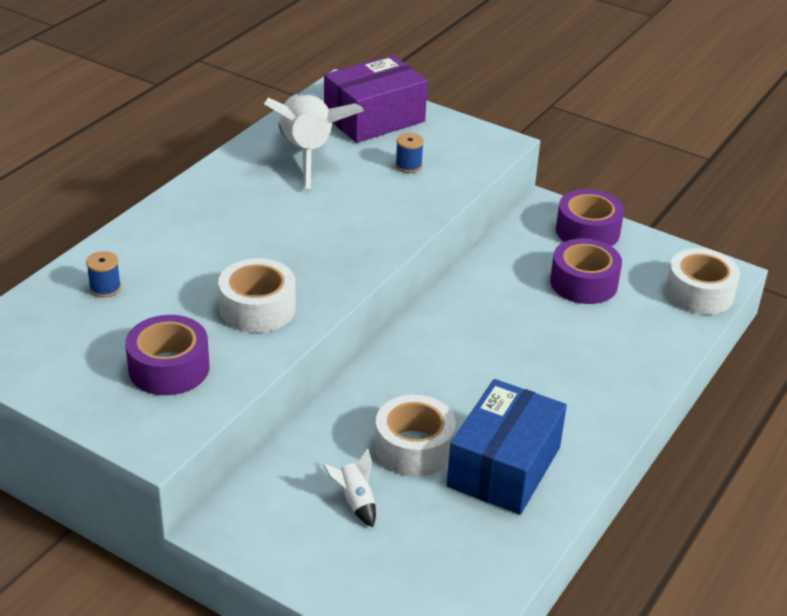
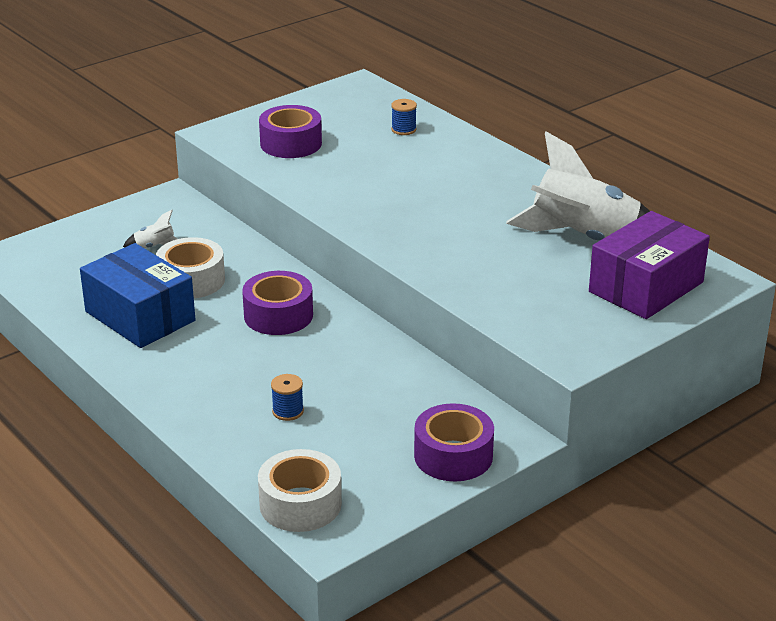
camera: 110 degrees right, 5 degrees down
white tape [218,258,296,333] -> none
purple box [324,55,428,143] -> purple box turned 60 degrees clockwise [589,211,710,319]
blue spool [395,133,424,173] -> blue spool moved to [271,374,304,421]
purple tape [550,238,622,304] -> purple tape moved to [242,271,313,335]

